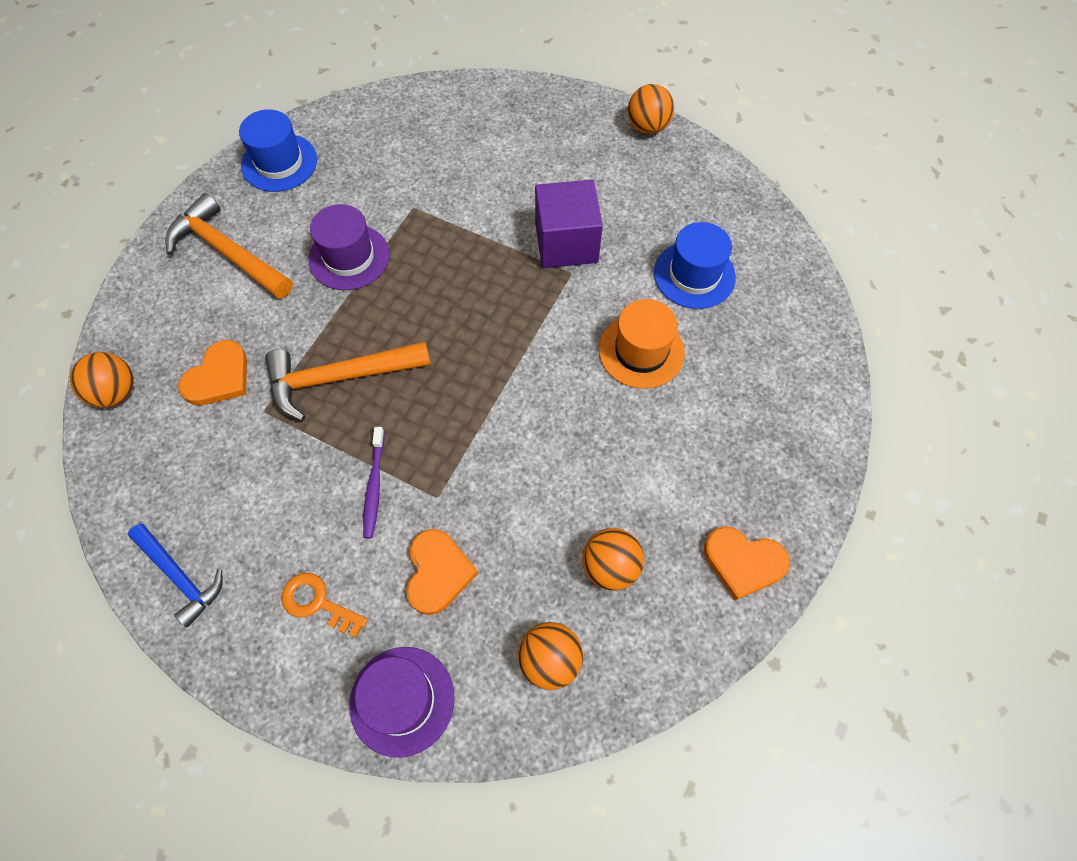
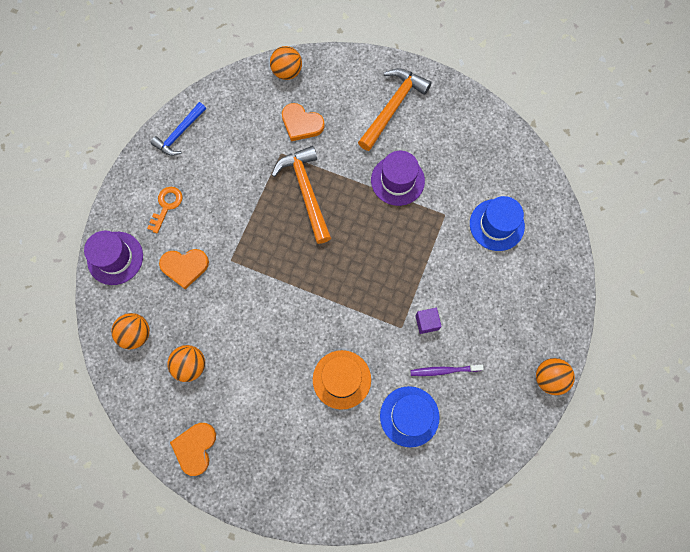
camera: 85 degrees right, 10 degrees up
blue hat [239,109,317,192] -> blue hat moved to [470,196,525,251]
purple toothbrush [363,427,385,538] -> purple toothbrush moved to [410,365,484,376]
purple cube [535,180,603,268] -> purple cube [415,308,442,334], size x0.48

